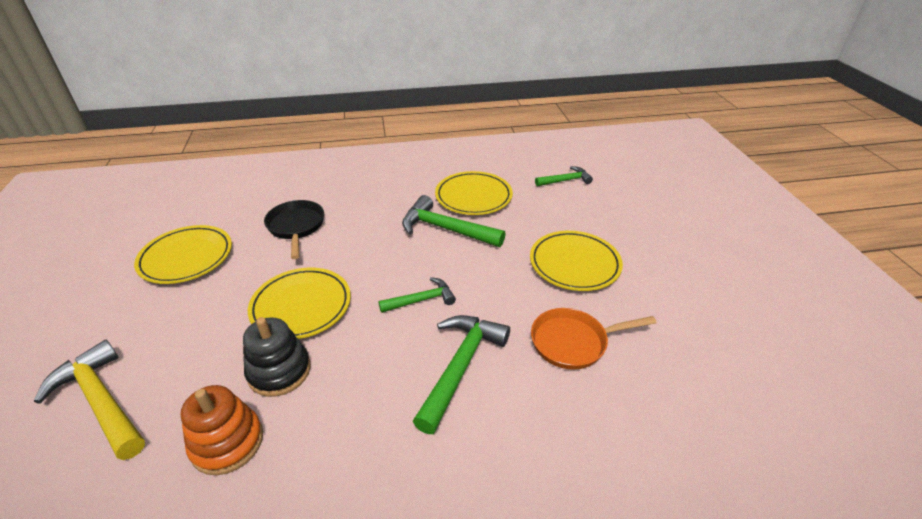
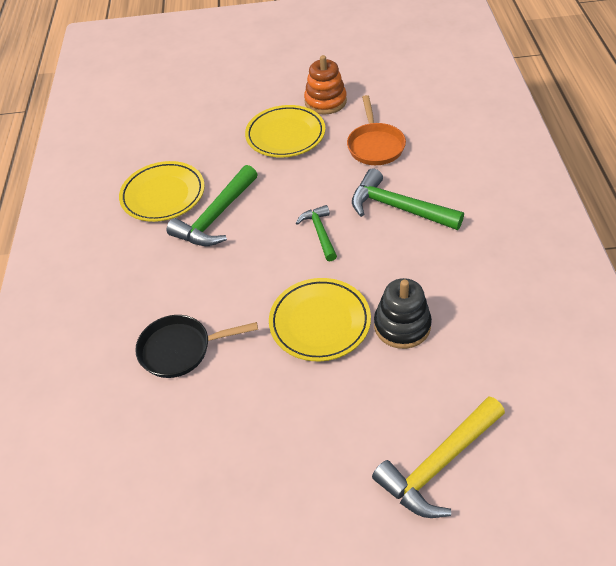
camera: 80 degrees left, 10 degrees up
yellow plate [134,225,232,284] -> none
orange stacking toy [181,385,263,475] -> orange stacking toy moved to [304,55,347,115]
green hammer [535,166,593,186] -> none

